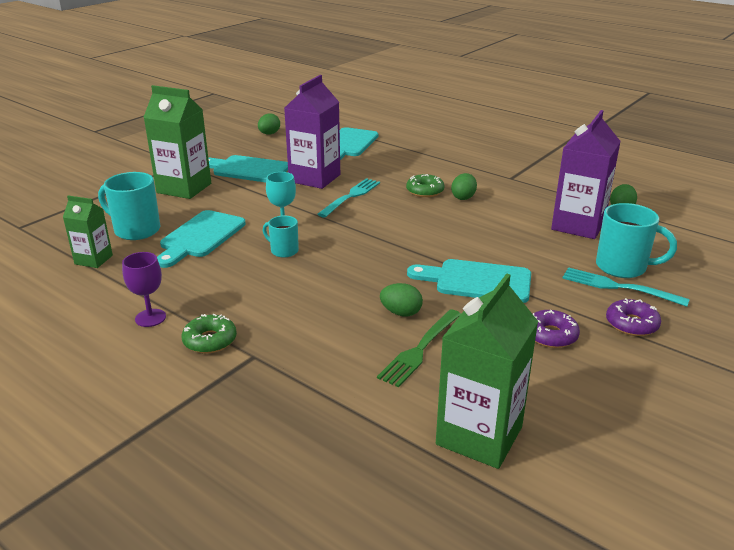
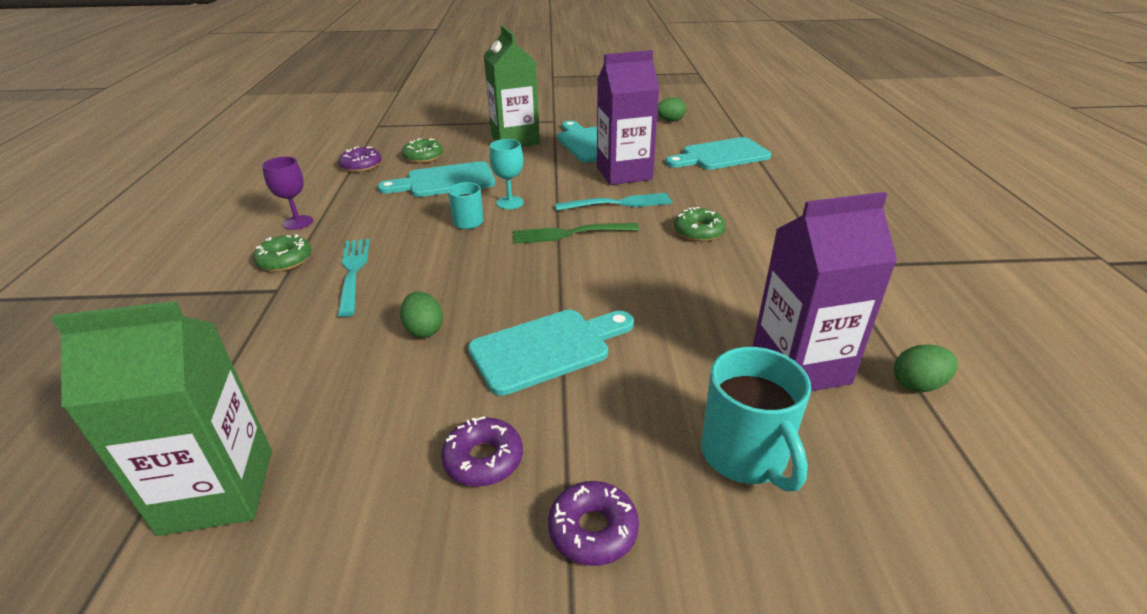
camera: 50 degrees right, 5 degrees up
green carton [63,195,113,268] -> purple donut [338,146,381,172]
turquoise mug [98,172,160,240] -> green donut [402,138,443,163]
green fork [377,309,461,387] -> green fork moved to [513,223,639,244]
turquoise cutting board [407,259,531,303] -> turquoise cutting board turned 90 degrees clockwise [468,310,634,396]
green egg [451,173,477,200] -> none
turquoise fork [562,267,690,307] -> turquoise fork moved to [337,239,370,317]

